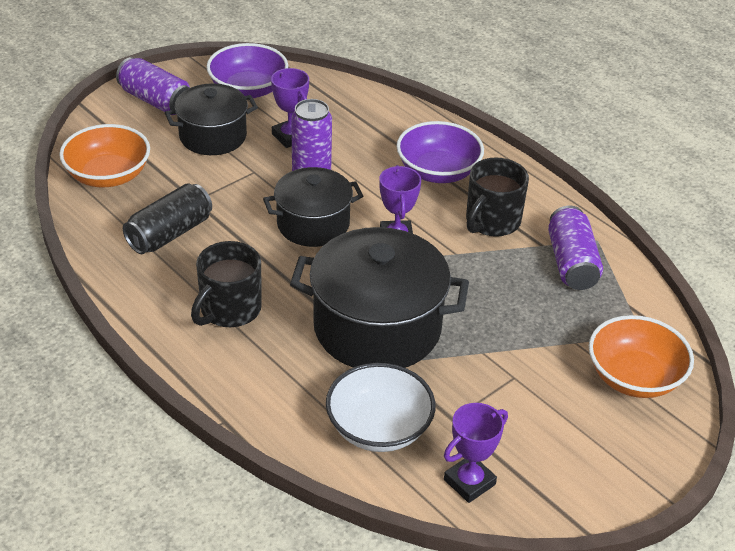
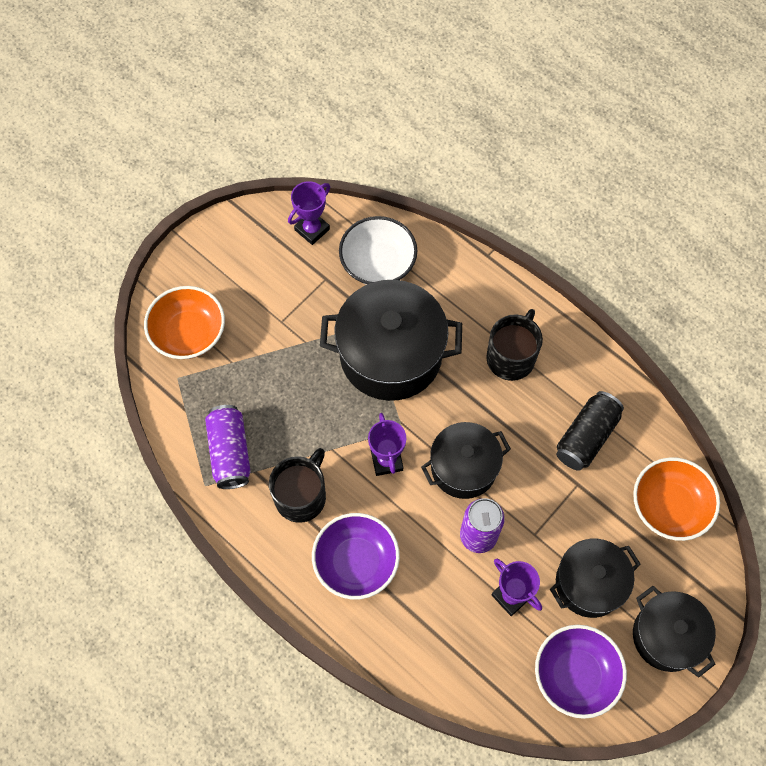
camera: 175 degrees right, 25 degrees up
purple can [116,57,190,115] -> black pot [633,586,716,678]

